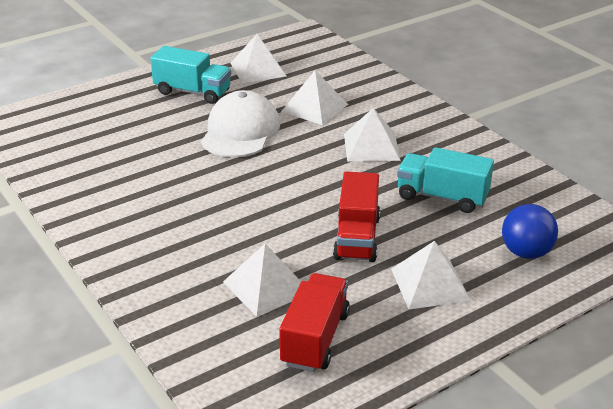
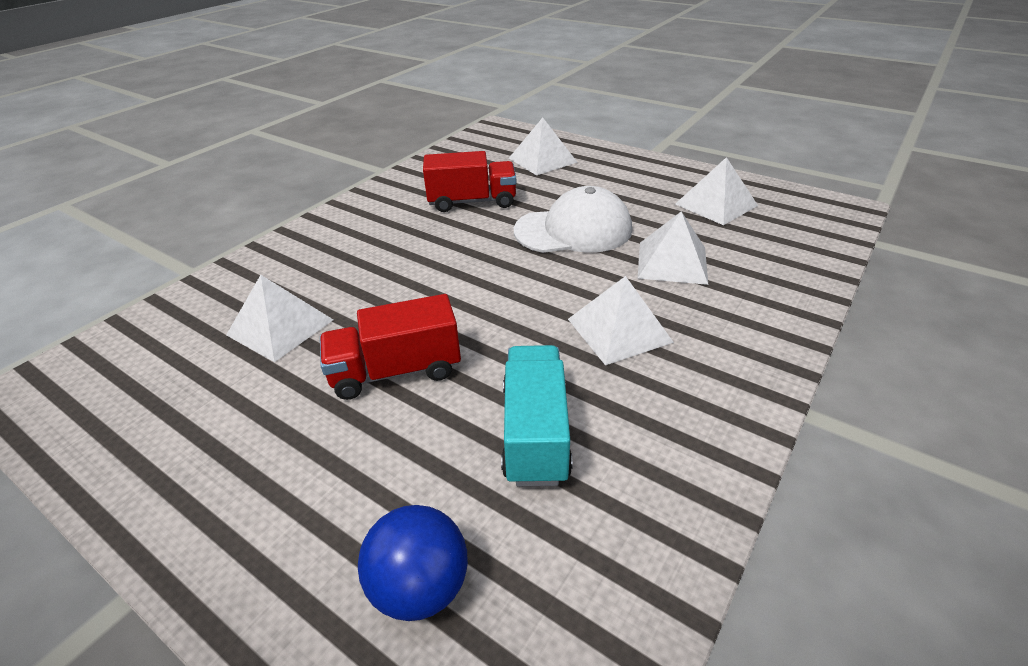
camera: 70 degrees right, 5 degrees up
turquoise truck [150,46,231,104] -> none
red truck [279,273,350,372] -> red truck moved to [423,151,516,212]
white pyramid [391,241,471,309] -> white pyramid moved to [509,118,577,175]

